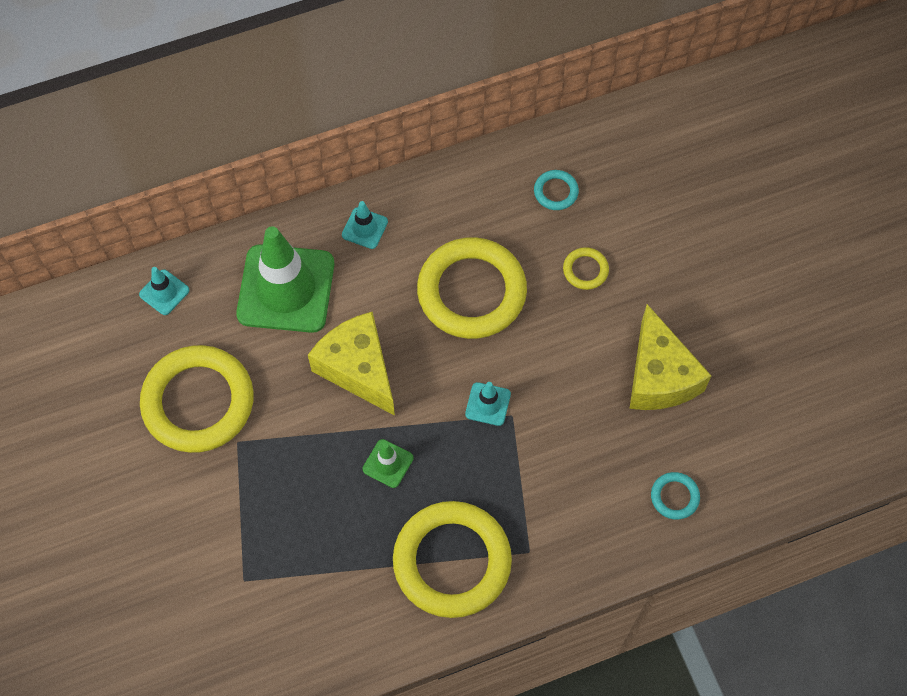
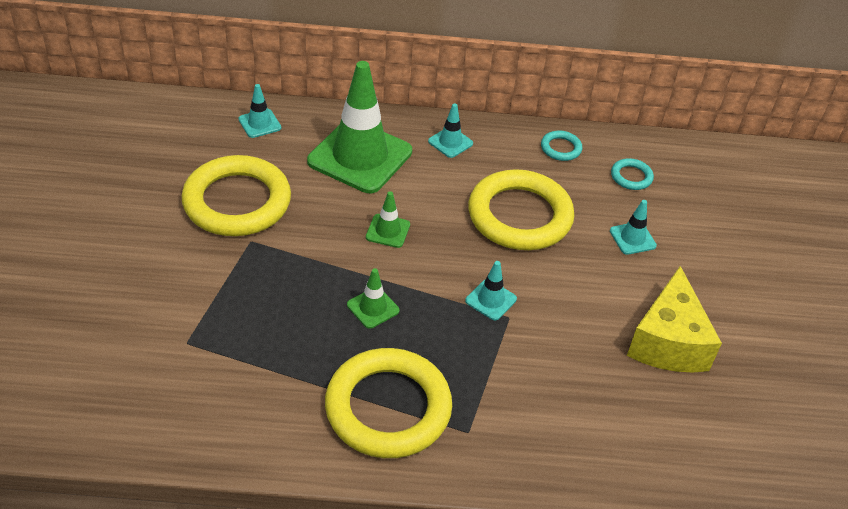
camera: 20 degrees right, 20 degrees down
yellow cheese [308,311,395,416] -> green traffic cone [366,191,410,248]
yellow ring [563,247,609,290] -> turquoise traffic cone [610,200,657,255]
turquoise ring [651,472,700,520] -> turquoise ring moved to [541,130,583,161]

